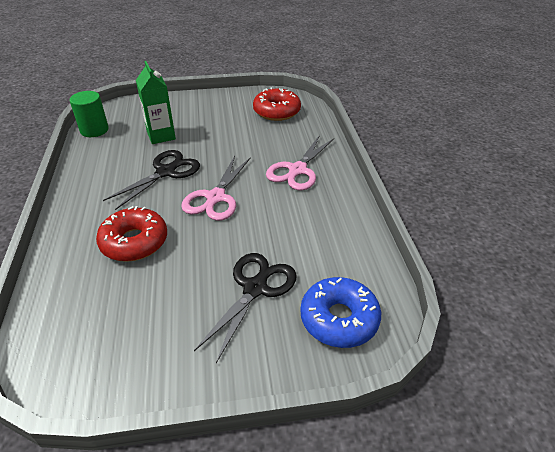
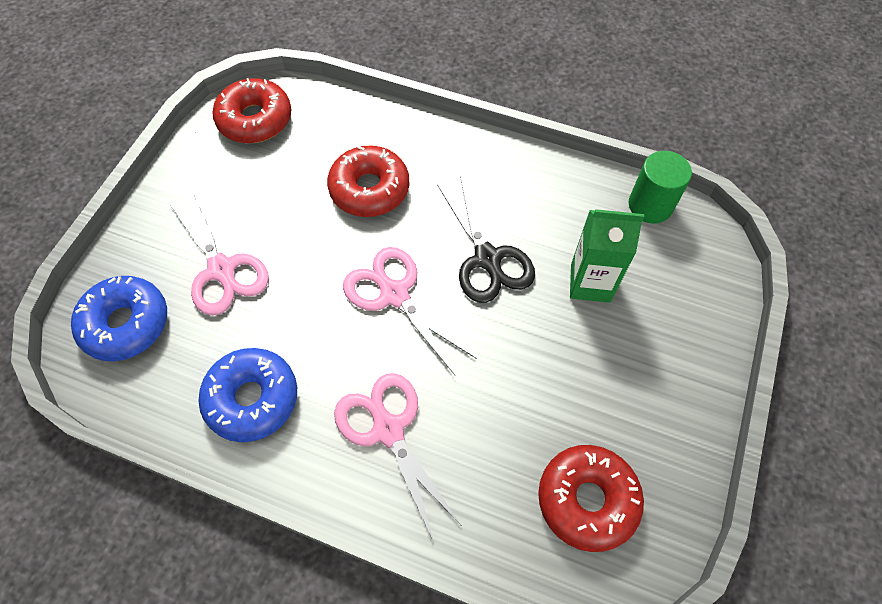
camera: 120 degrees right, 20 degrees up
black scissors [194,253,297,363] -> pink scissors [169,192,269,316]
none -> blue donut [198,348,297,442]
none -> red donut [212,78,291,143]

